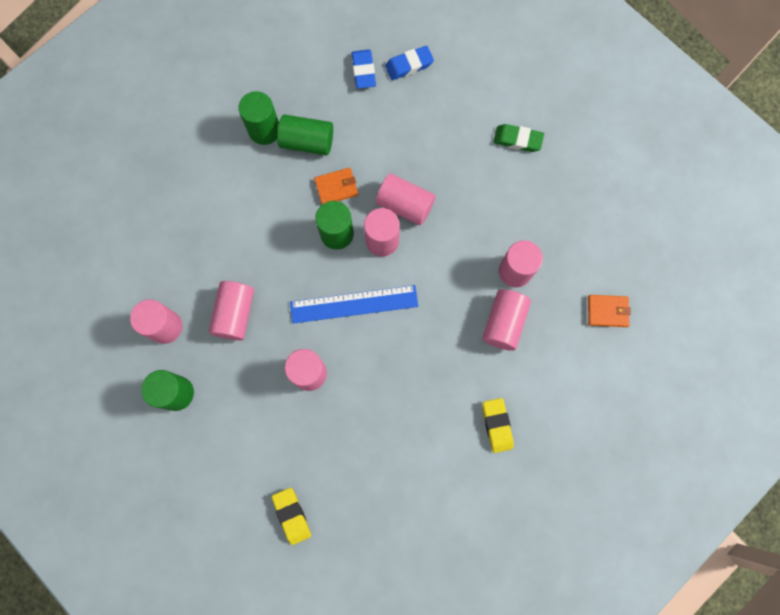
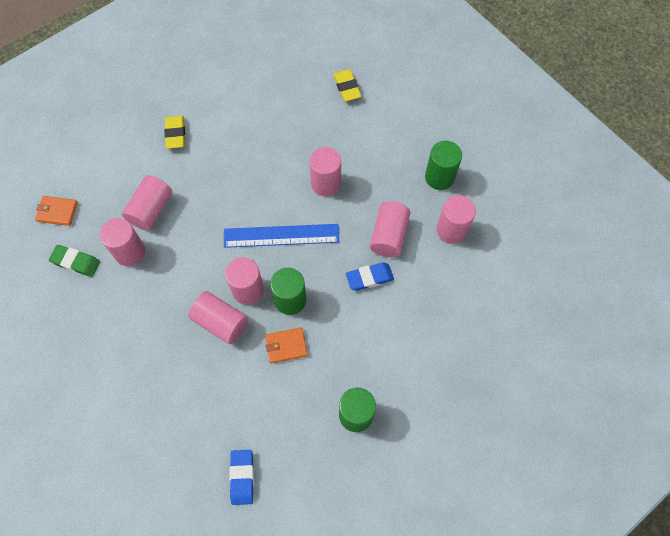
camera: 175 degrees left, 10 degrees down
green cylinder [277,114,333,155] -> none
blue eraser [385,46,434,80] -> blue eraser moved to [346,262,394,291]
green eraser [493,124,544,152] -> green eraser moved to [49,245,100,277]

